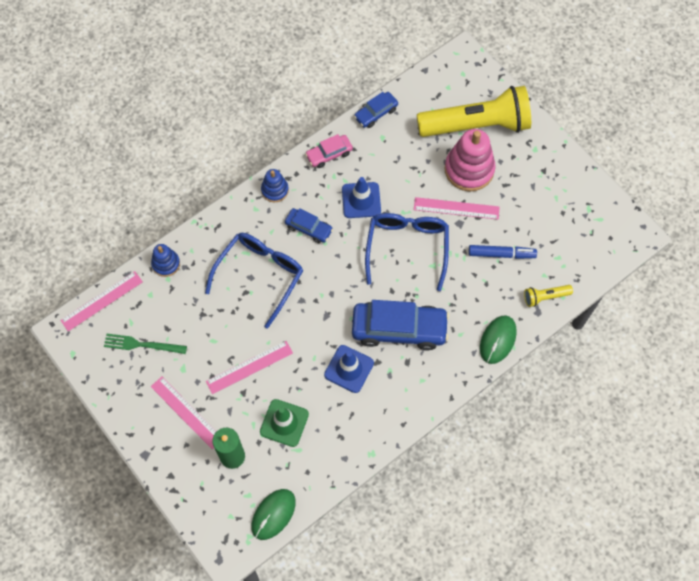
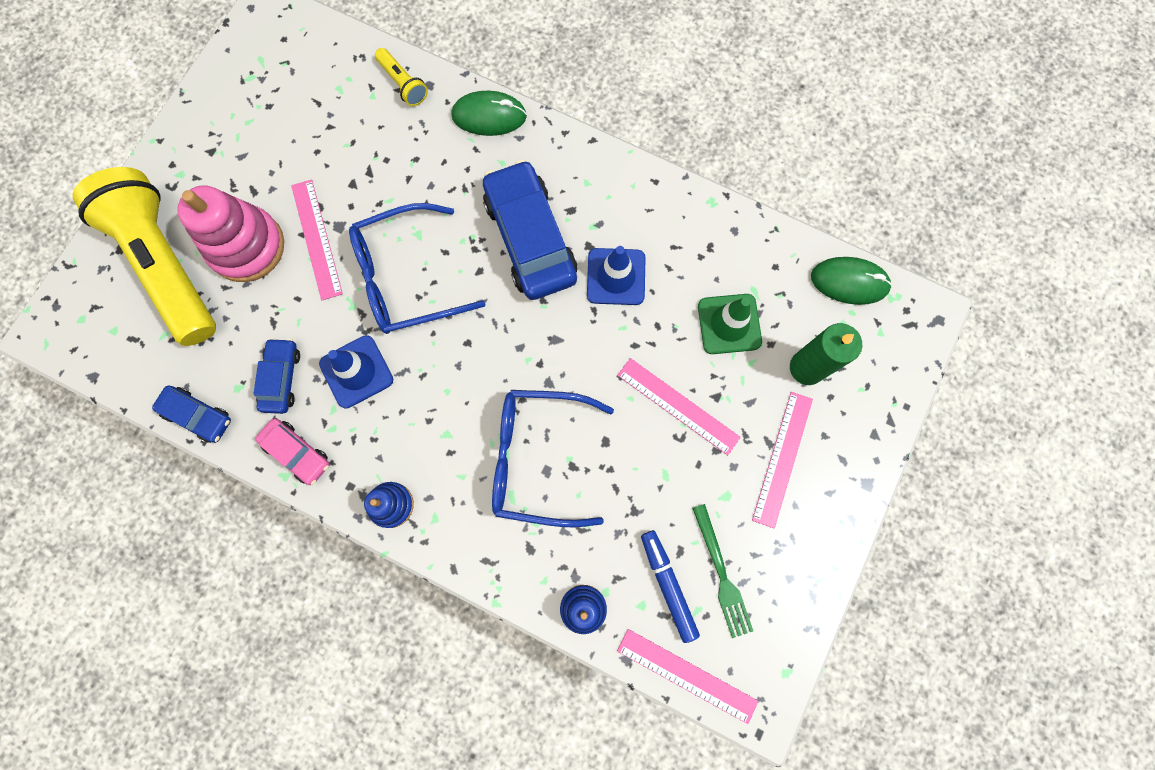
camera: 115 degrees left, 10 degrees up
blue car [285,208,333,243] -> blue car moved to [253,338,300,414]
blue marker [469,245,537,259] -> blue marker moved to [641,530,700,643]

